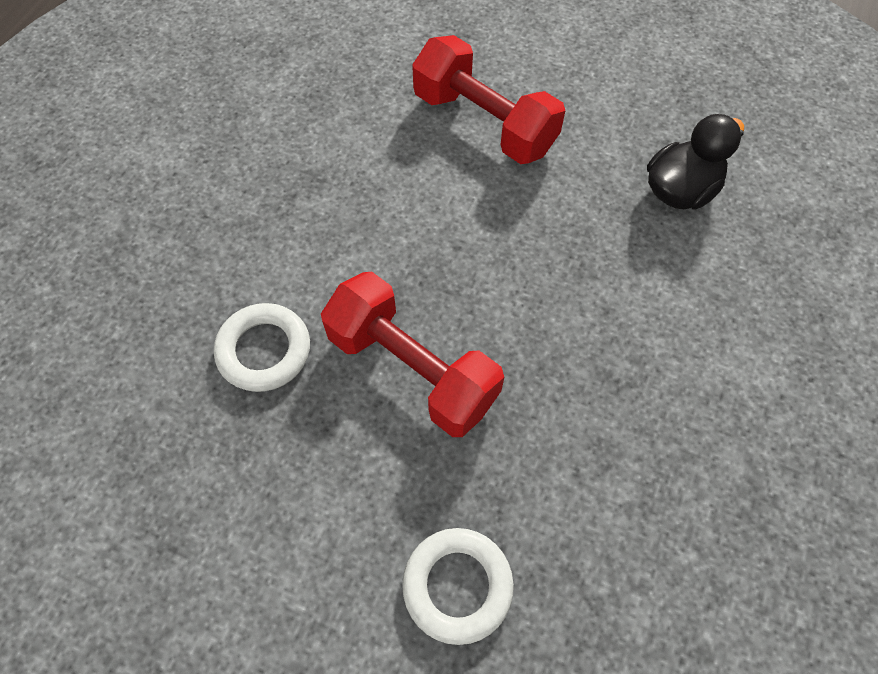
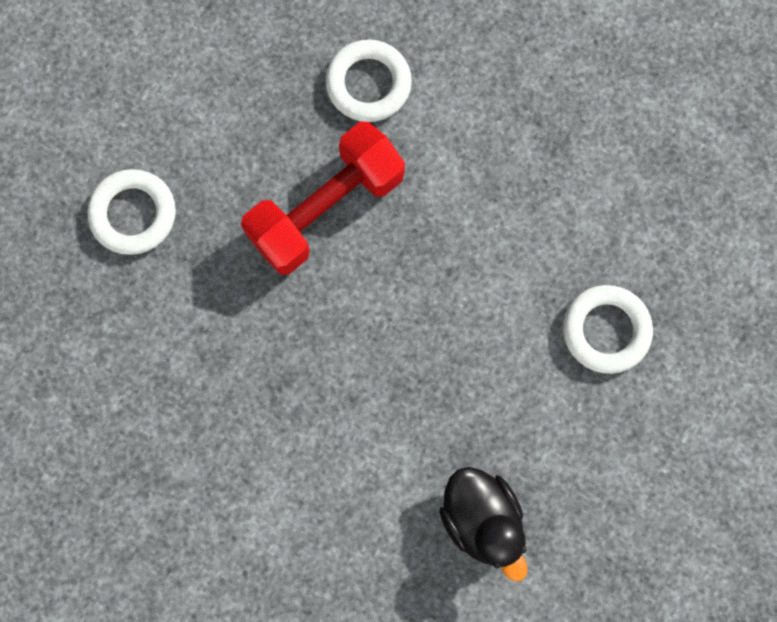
camera: 100 degrees right, 15 degrees up
red dumbbell [412,35,565,164] -> white ring [563,285,653,374]

